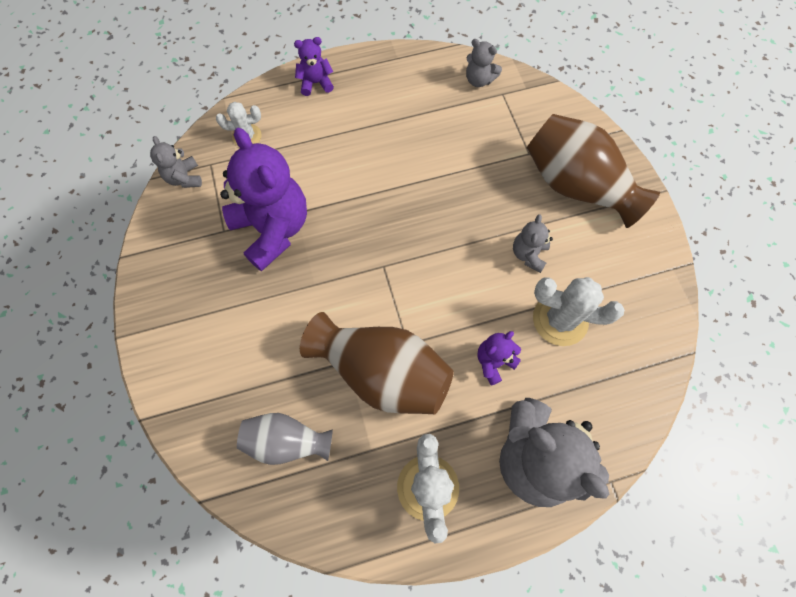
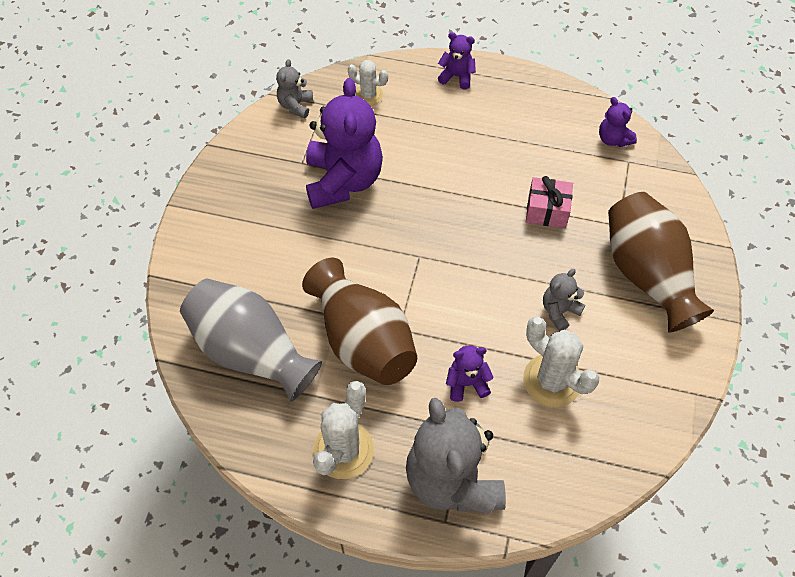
camera: 30 degrees right, 10 degrees down
grey vase [237,413,333,465] -> grey vase [180,278,322,402], size x1.69
grey teddy bear [466,39,502,87] -> purple teddy bear [599,97,637,147]
none -> pink gift [526,176,573,228]

